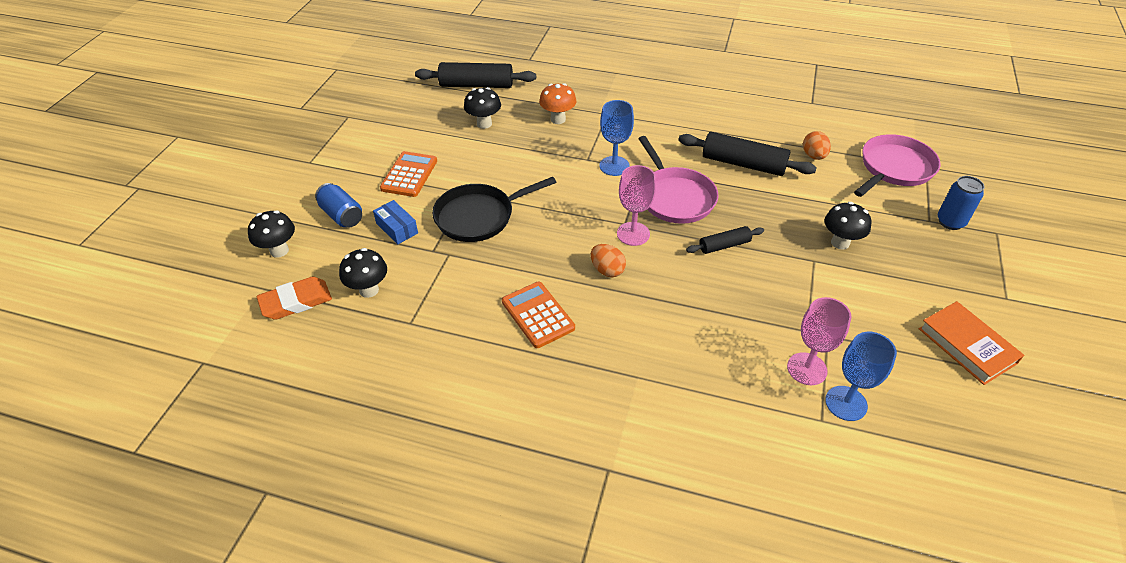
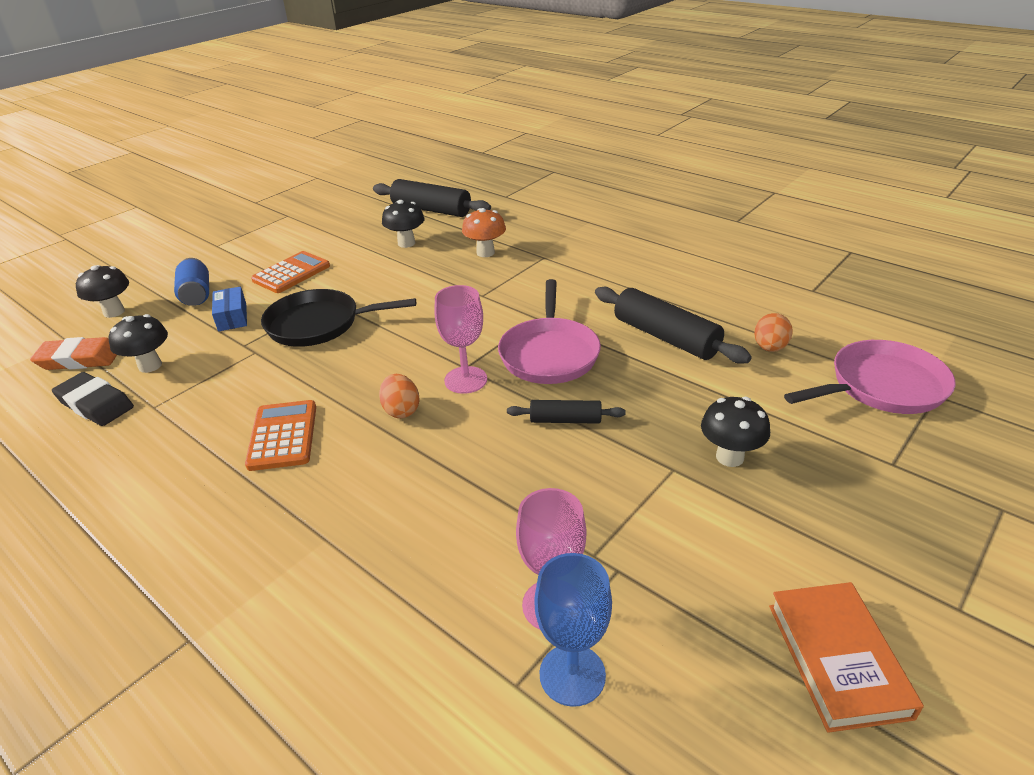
camera: 25 degrees right, 10 degrees down
blue goblet [600,100,634,176] -> none
blue can [938,176,985,230] -> none
none -> black eraser [52,372,134,426]

